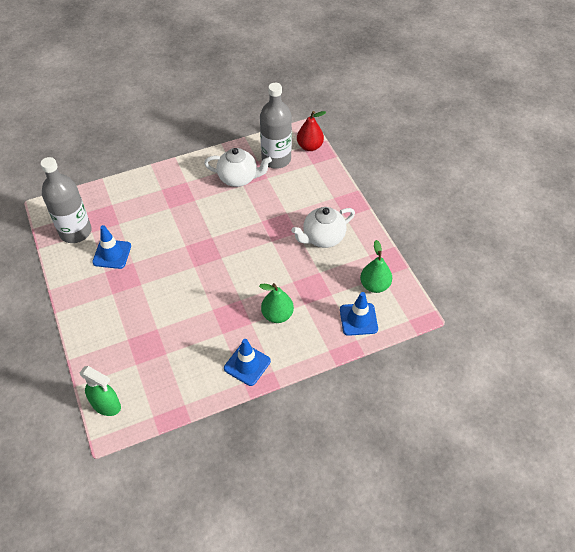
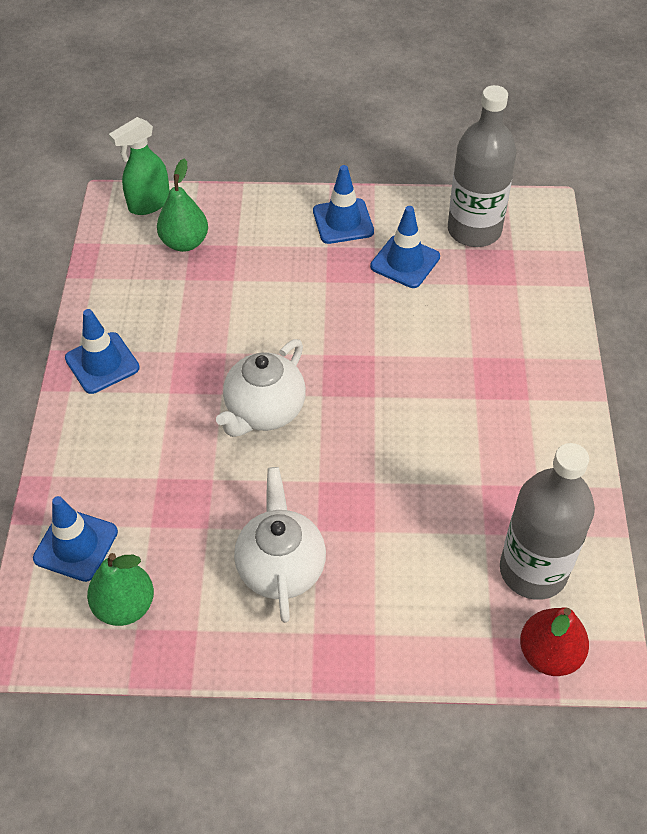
camera: 115 degrees right, 0 degrees up
white teapot [204,148,272,187] -> white teapot moved to [216,339,306,437]
green pear [259,283,294,323] -> green pear moved to [157,159,208,252]
none -> blue traffic cone [313,165,374,244]

